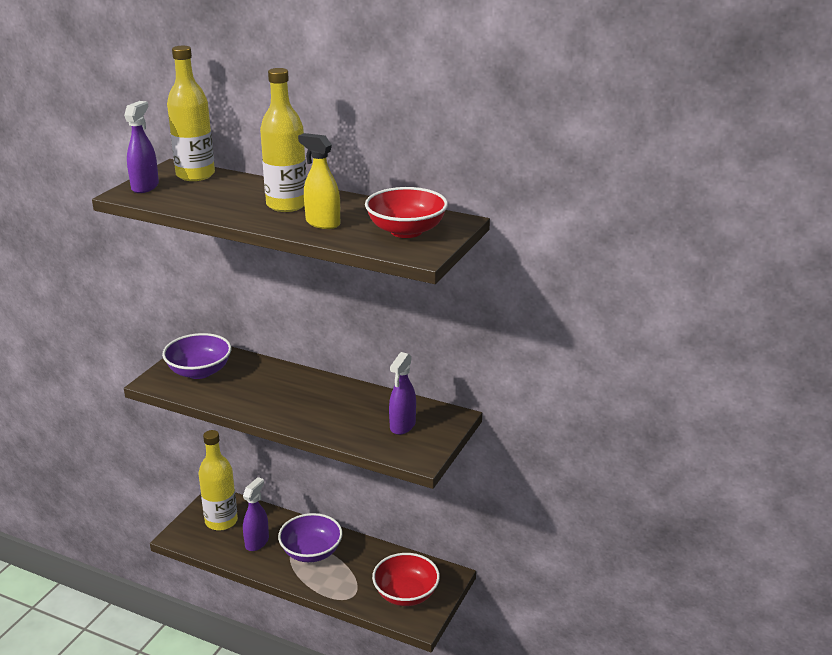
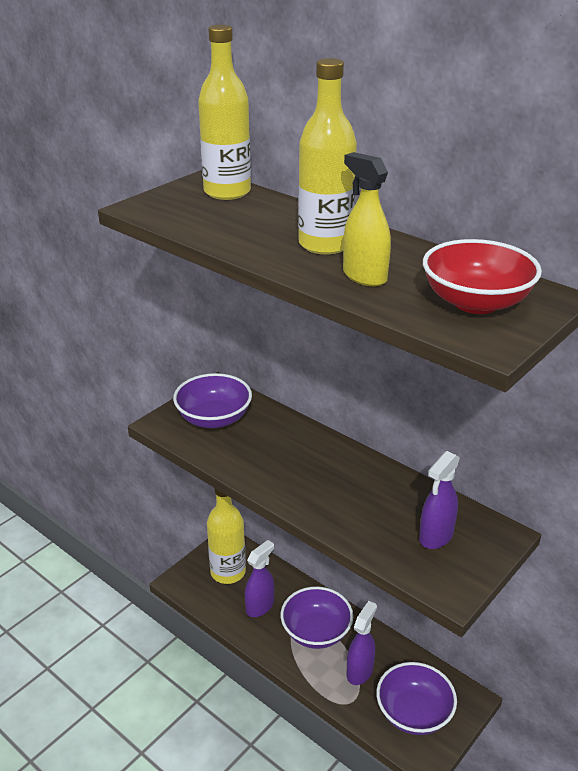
camera: 15 degrees right, 5 degrees up
purple spray bottle [124,101,159,193] -> purple spray bottle moved to [347,601,377,685]
red bowl [372,553,440,606] -> purple bowl [376,662,457,735]

